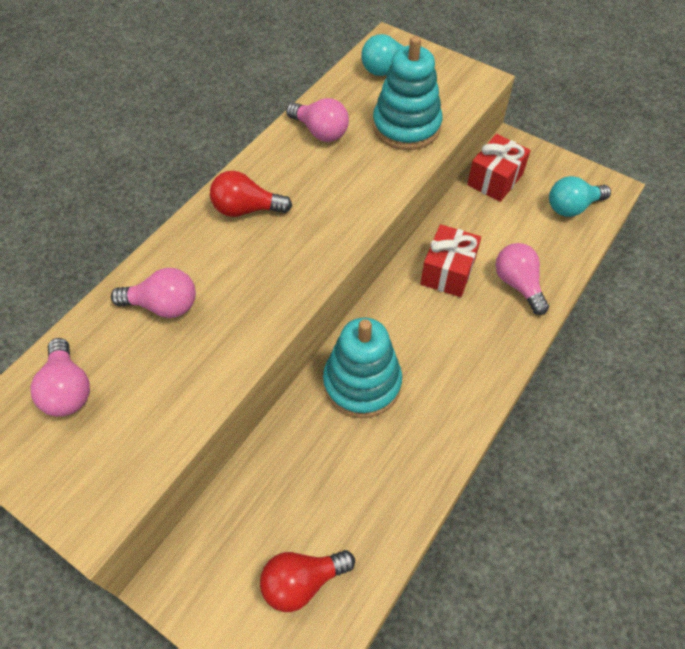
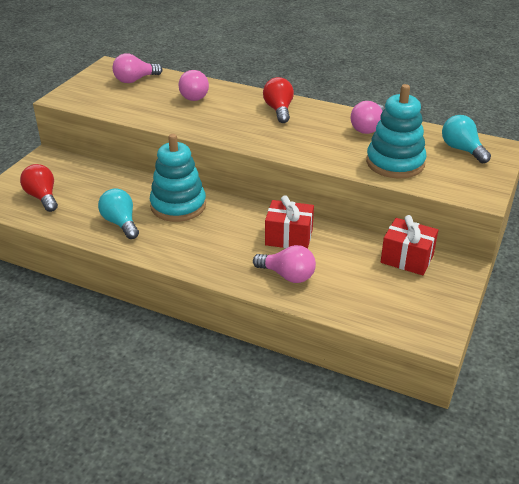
camera: 80 degrees right, 20 degrees down
pink light bulb [495,243,549,315] -> pink light bulb turned 60 degrees clockwise [253,245,316,283]
turquoise light bulb [549,176,611,217] -> turquoise light bulb moved to [98,188,139,239]

